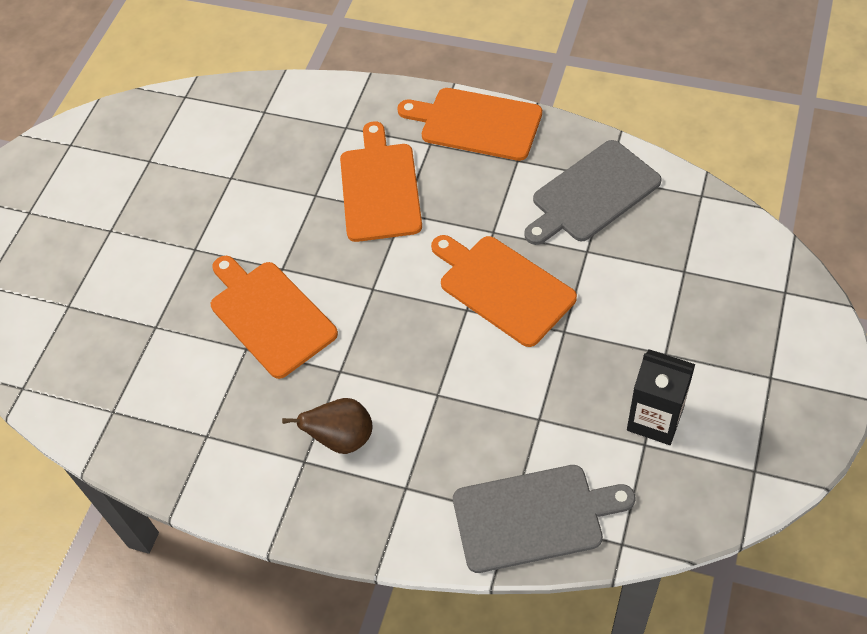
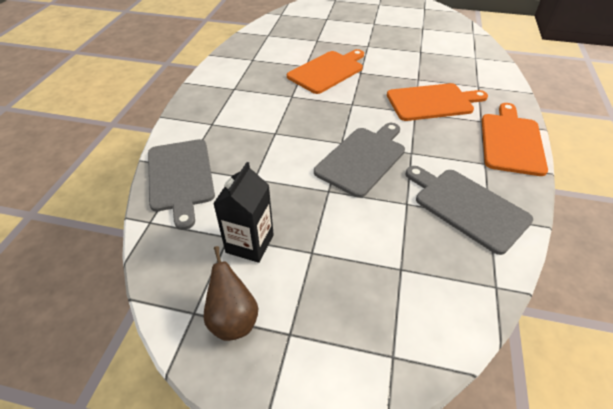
camera: 80 degrees right, 10 degrees down
brown pear [282,398,372,454] -> brown pear moved to [203,246,258,341]
orange cutting board [431,235,577,347] -> grey cutting board [314,123,405,198]

